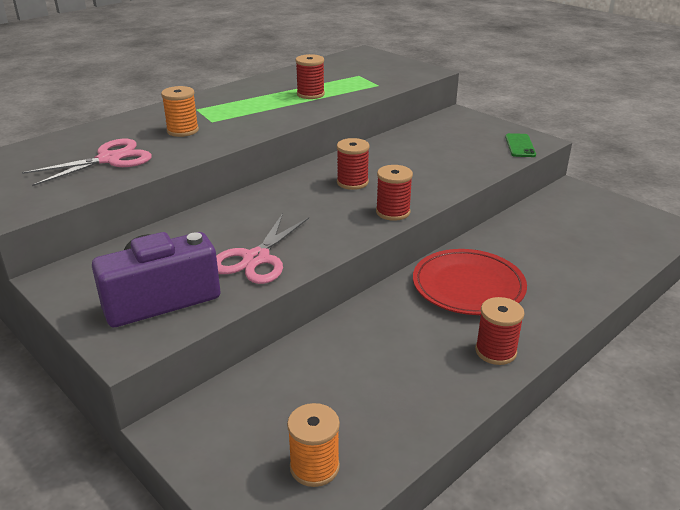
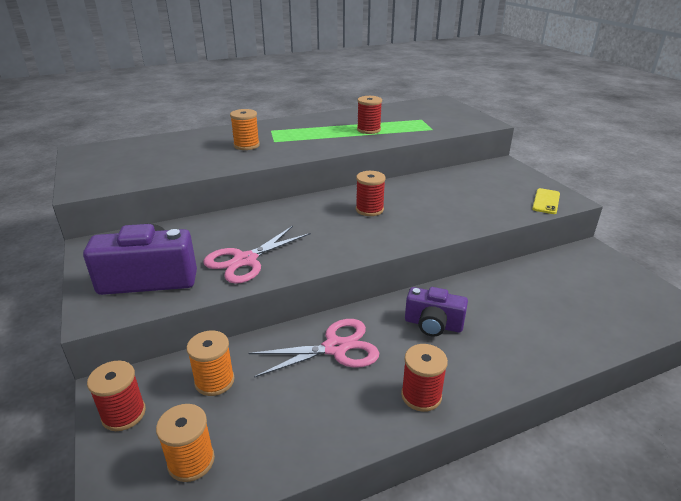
camera: 20 degrees right, 0 degrees up
pink scissors [22,139,152,186] -> pink scissors moved to [249,319,379,378]
red spool [376,165,413,221] -> red spool moved to [87,361,146,431]
red plate [413,249,527,315] -> purple camera [405,287,468,337]
green phone [505,133,536,157] -> yellow phone [532,188,560,214]
none -> orange spool [187,330,234,396]

